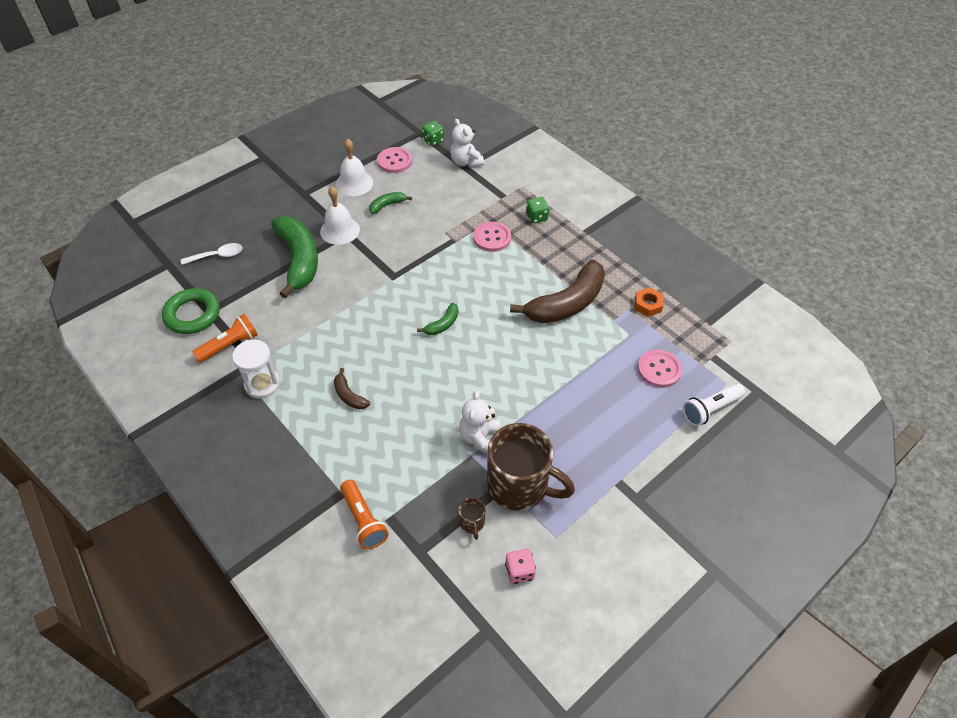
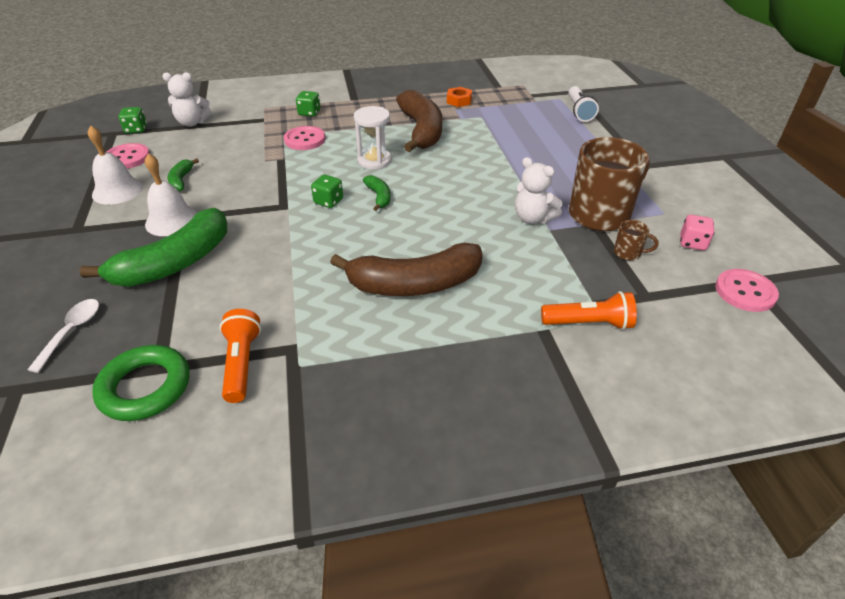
camera: 60 degrees left, 10 degrees down
white hourglass [232,340,280,399] -> white hourglass moved to [354,106,392,170]
green banana [271,216,318,298] -> green banana turned 120 degrees clockwise [80,208,227,287]
brown banana [334,368,370,409] -> brown banana [330,243,483,296], size x2.22
pink button [638,350,682,388] -> pink button moved to [715,269,779,312]
none -> green dice [311,175,343,208]

